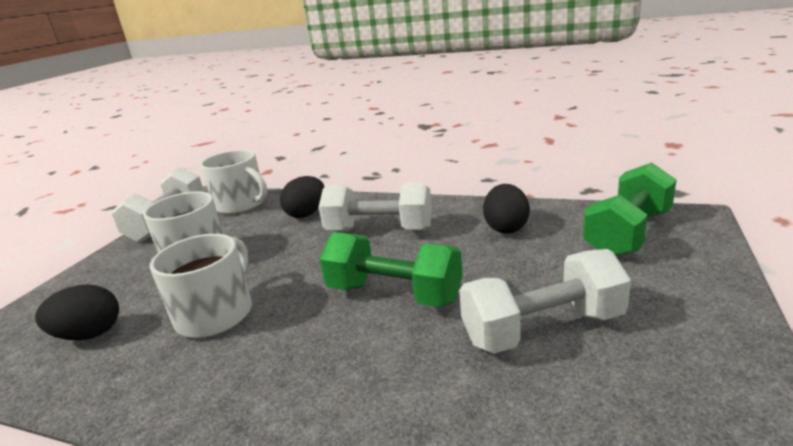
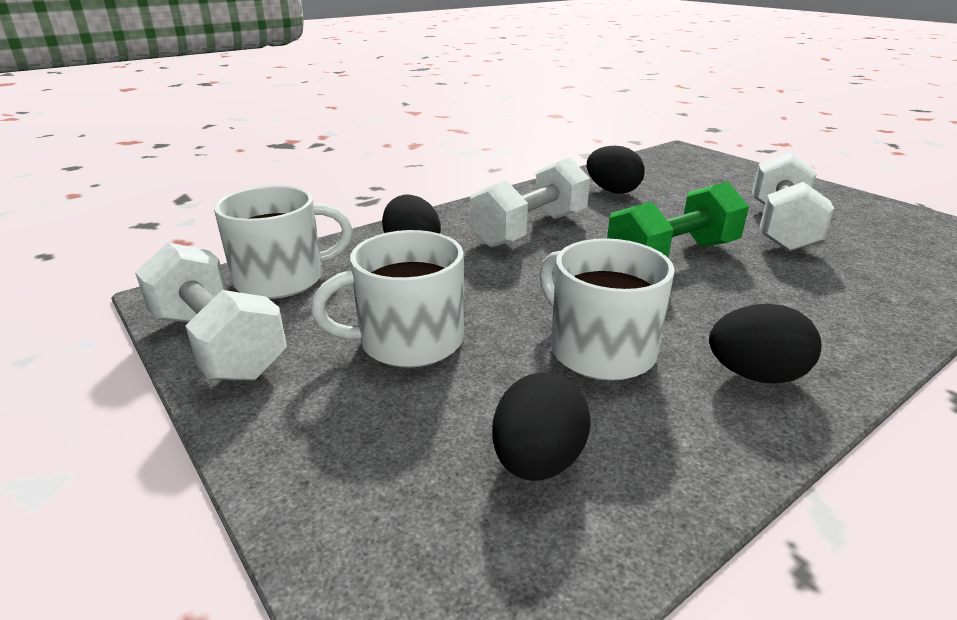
camera: 60 degrees left, 5 degrees up
green dumbbell [583,163,677,256] -> none
none -> black egg [709,304,821,384]

